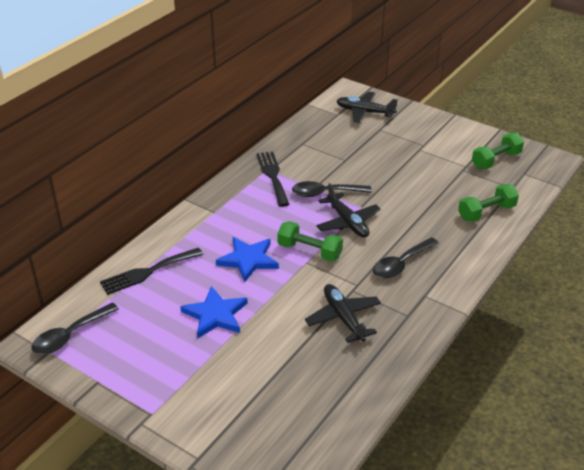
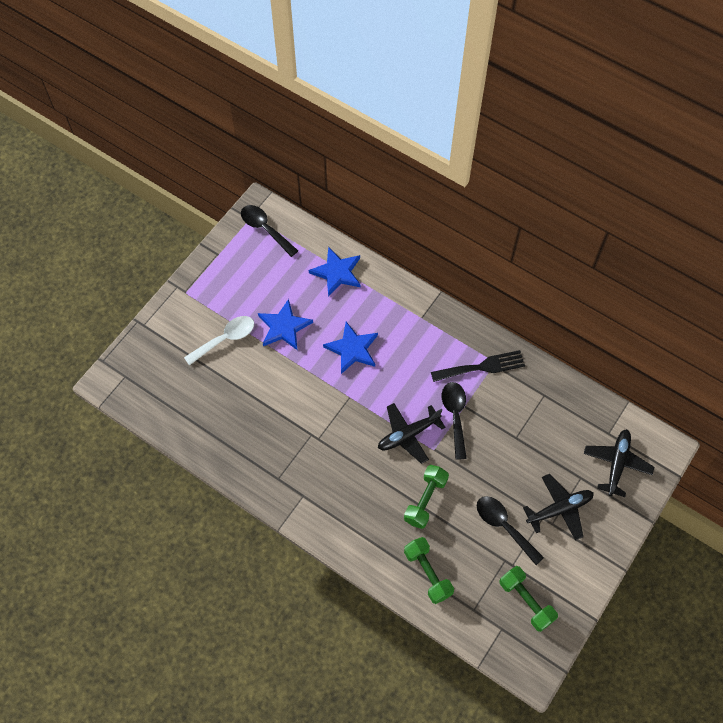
camera: 90 degrees right, 25 degrees up
black fork [100,248,203,295] -> blue star [309,247,361,297]
green dumbbell [277,221,343,261] -> green dumbbell moved to [404,465,449,529]
black plane [305,284,381,343] -> black plane moved to [523,474,594,541]
black spoon [373,237,439,279] -> black spoon moved to [477,496,544,565]
none -> white spoon [184,316,254,365]

